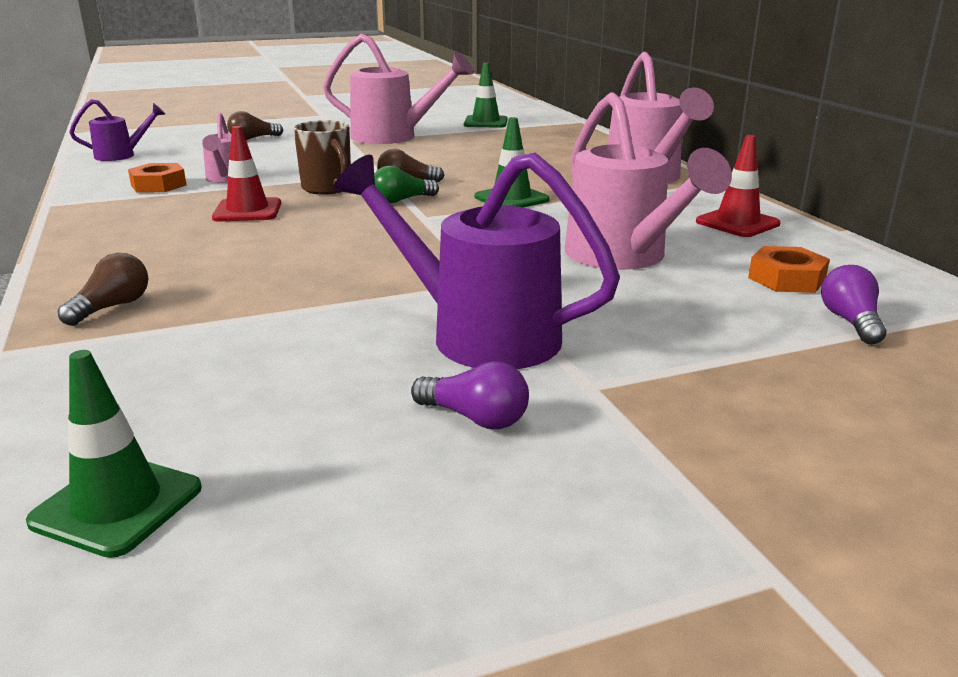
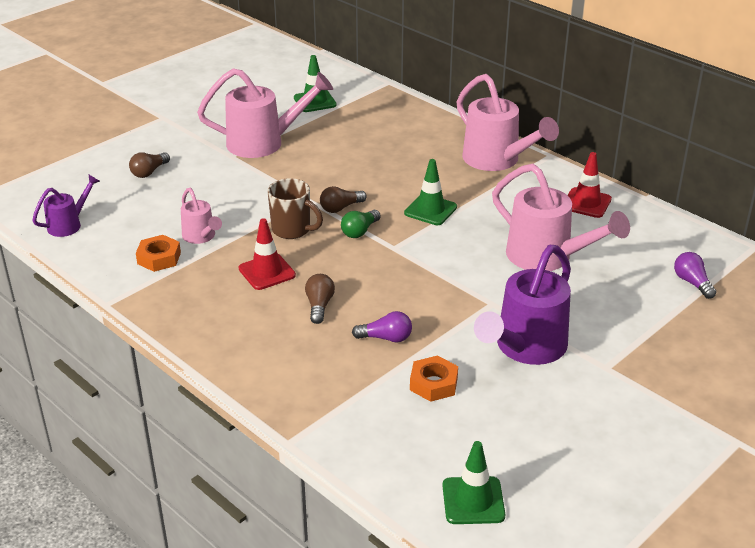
camera: 25 degrees left, 10 degrees up
brown light bulb [58,253,148,326] -> brown light bulb moved to [305,274,335,324]
purple watering can [334,153,620,369] -> purple watering can turned 60 degrees counterclockwise [474,245,571,365]
purple light bulb [411,361,529,429] -> purple light bulb moved to [352,311,412,342]
orange nut [748,246,830,293] -> orange nut moved to [410,355,458,402]

